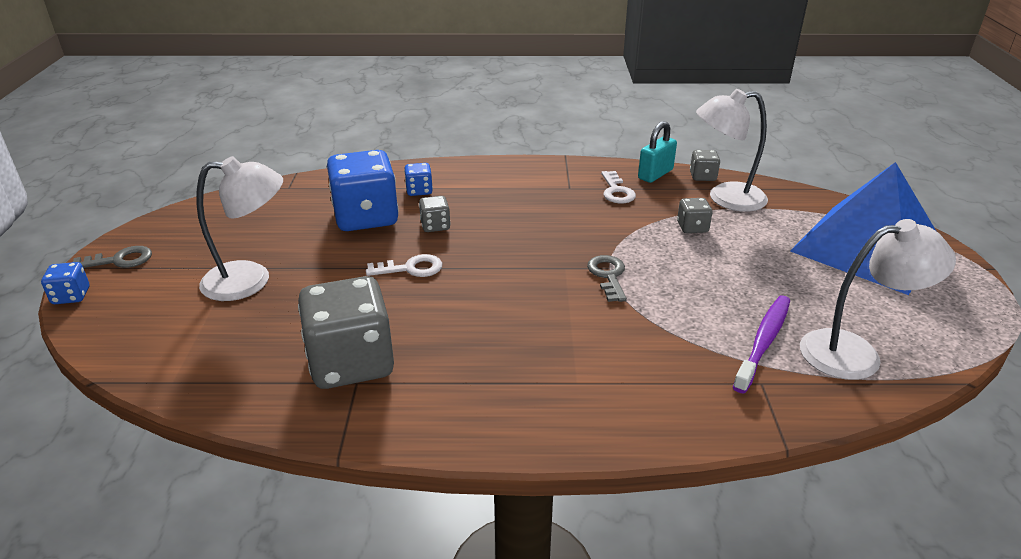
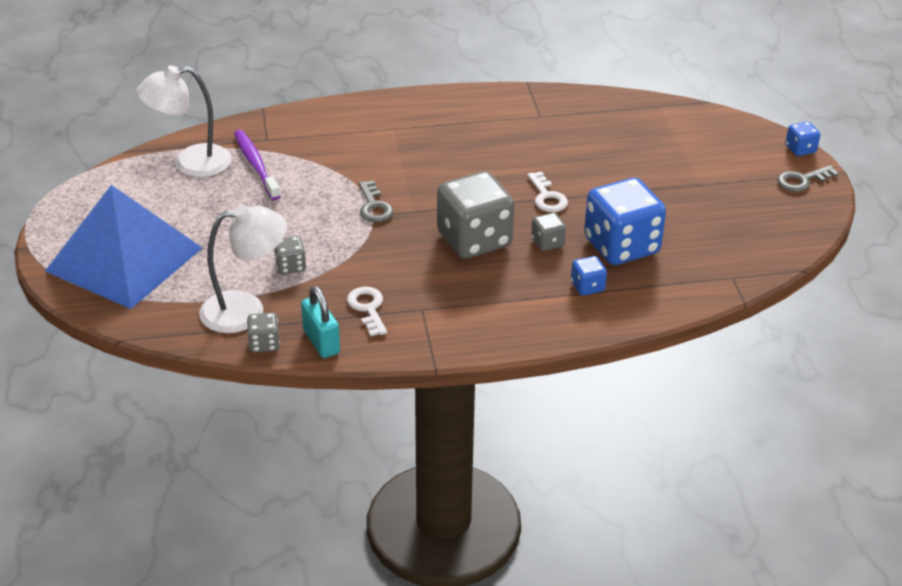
camera: 170 degrees right, 5 degrees up
white lamp [196,156,283,301] -> none
grey dice [298,276,394,389] -> grey dice moved to [437,171,514,259]
white key [366,254,442,277] -> white key turned 90 degrees counterclockwise [527,171,568,212]
turquoise padlock [638,121,677,183] -> turquoise padlock turned 60 degrees counterclockwise [301,286,340,358]
purple toothbrush [733,296,790,393] -> purple toothbrush turned 135 degrees clockwise [234,130,281,200]

